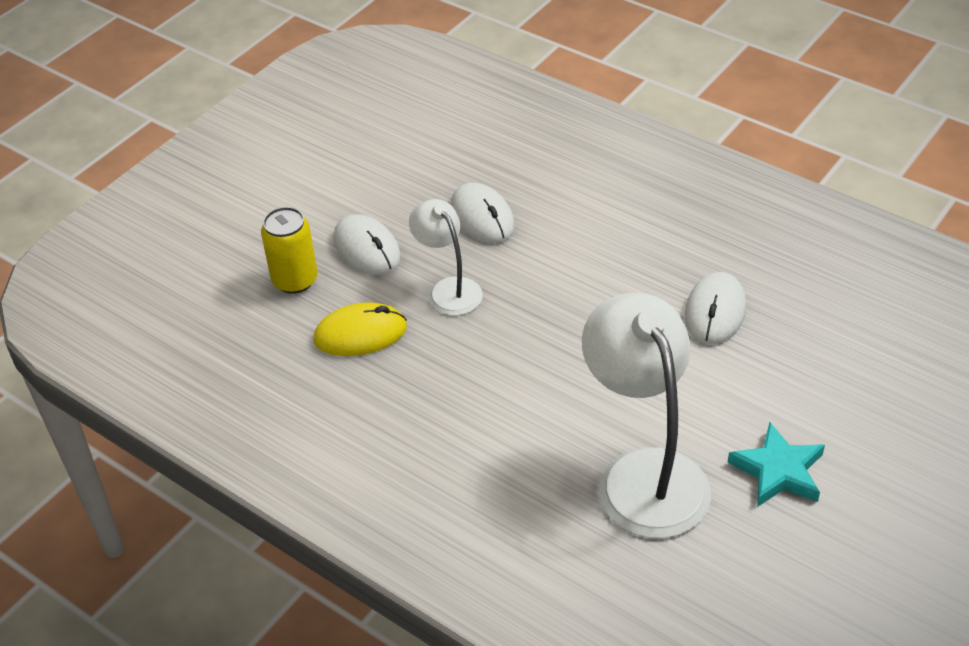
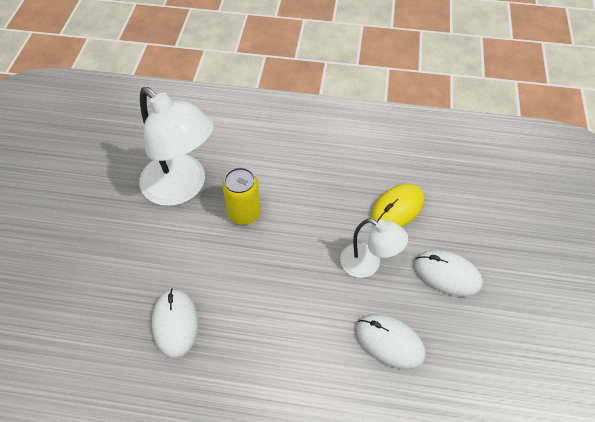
camera: 150 degrees right, 10 degrees up
yellow can [261,207,318,294] -> yellow can moved to [222,167,261,225]
turquoise star [728,422,825,507] -> none

